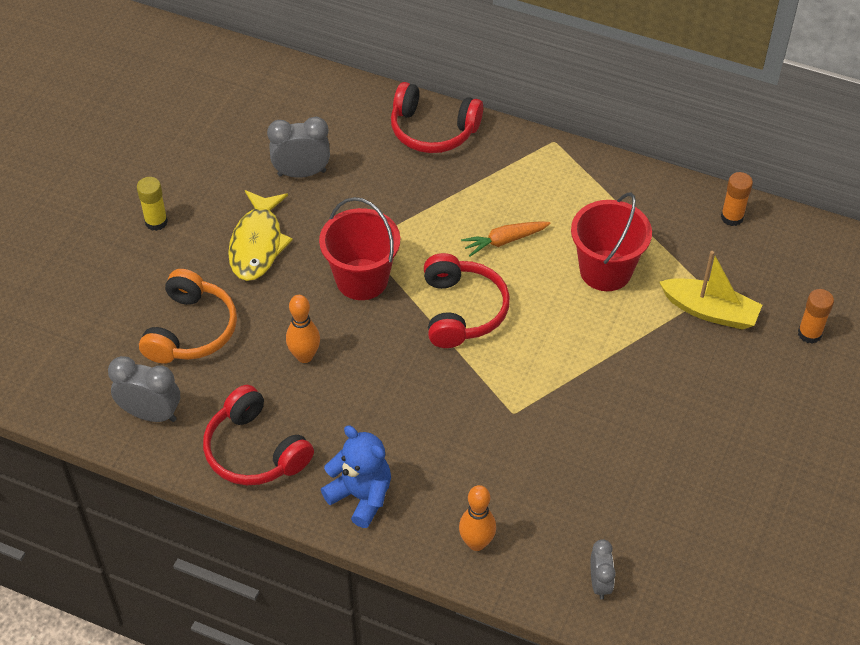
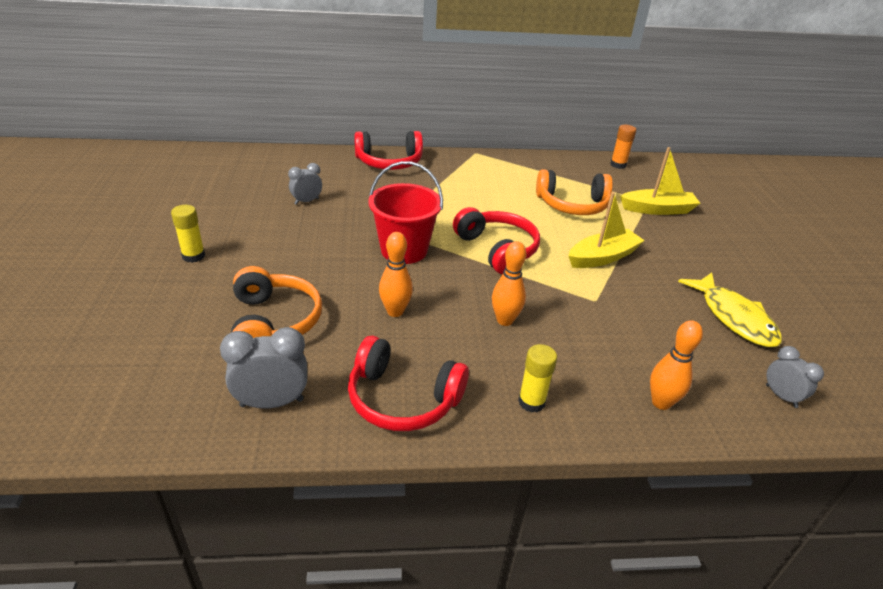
camera: 30 degrees left, 15 degrees down
yellow fish [228,190,293,281] -> yellow fish moved to [678,272,782,347]
grey clock [267,117,330,178] -> grey clock [288,163,322,205], size x0.64
blue teddy bear [321,426,391,528] -> yellow glue stick [518,344,557,412]
orange carrot [461,221,551,256] -> none
red bucket [571,193,652,291] -> orange headphones [536,169,613,215]
orange glue stick [798,289,834,344] -> none
none -> orange bowling pin [492,241,526,326]
none -> yellow boat [568,192,645,268]

